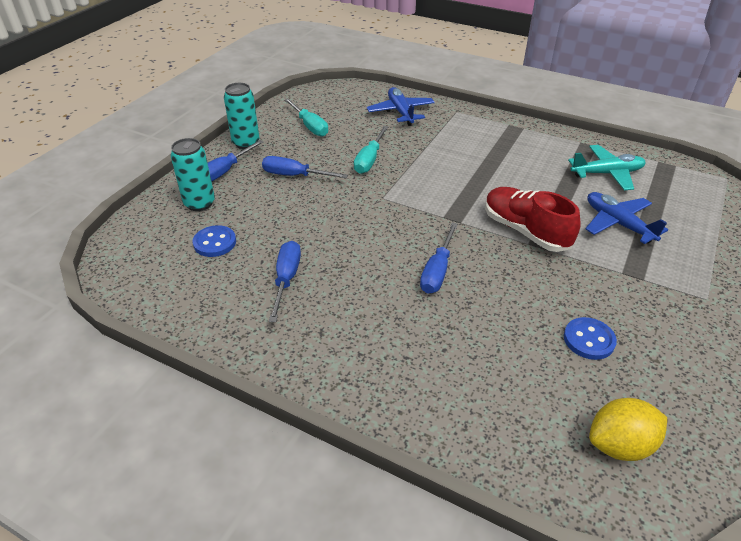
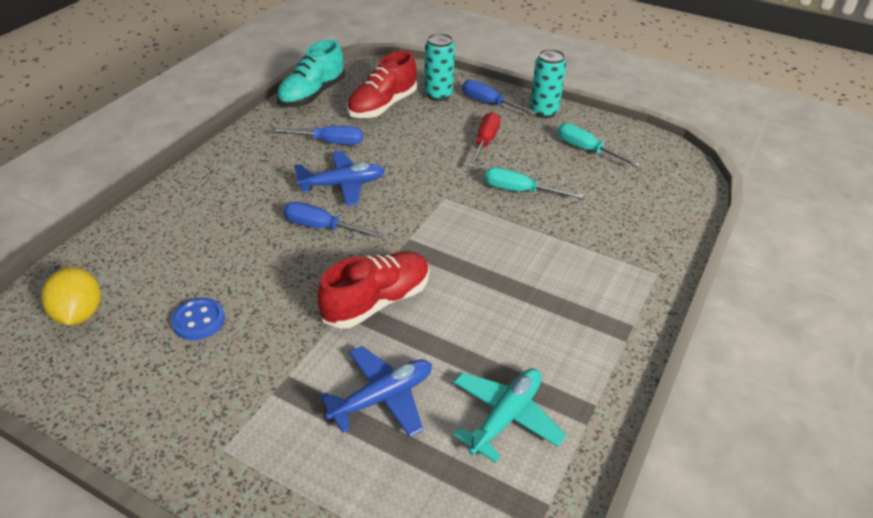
camera: 90 degrees right, 0 degrees up
blue button [193,225,236,257] -> red shoe [347,51,417,118]
blue screwdriver [262,156,348,178] -> red screwdriver [468,112,500,167]
turquoise screwdriver [284,98,328,137] -> turquoise screwdriver turned 75 degrees clockwise [558,123,641,167]
blue plane [367,87,435,126] -> blue plane moved to [294,151,385,206]
turquoise plane [568,145,646,190] -> turquoise plane turned 135 degrees counterclockwise [453,368,566,463]
none -> turquoise shoe [277,40,345,107]

